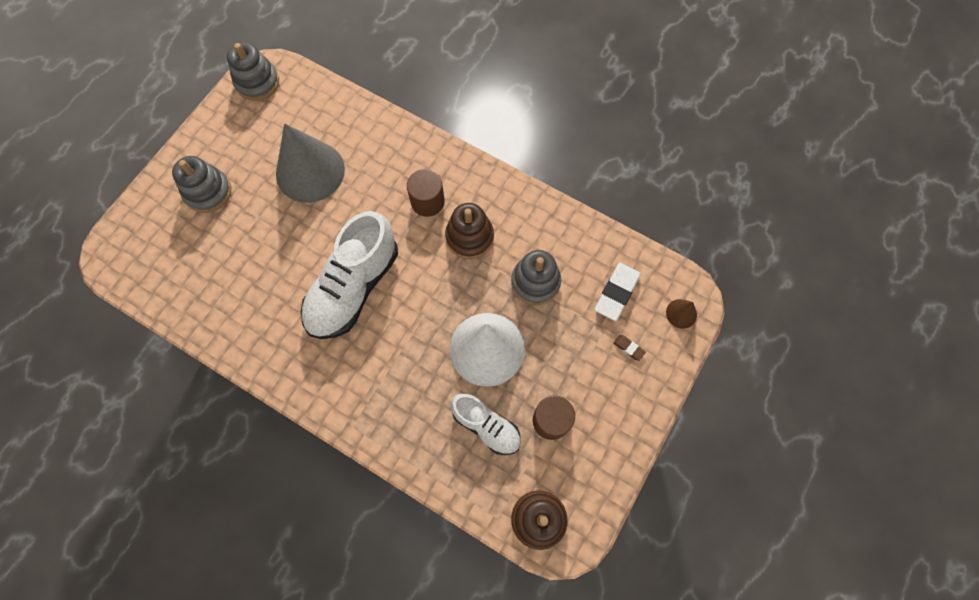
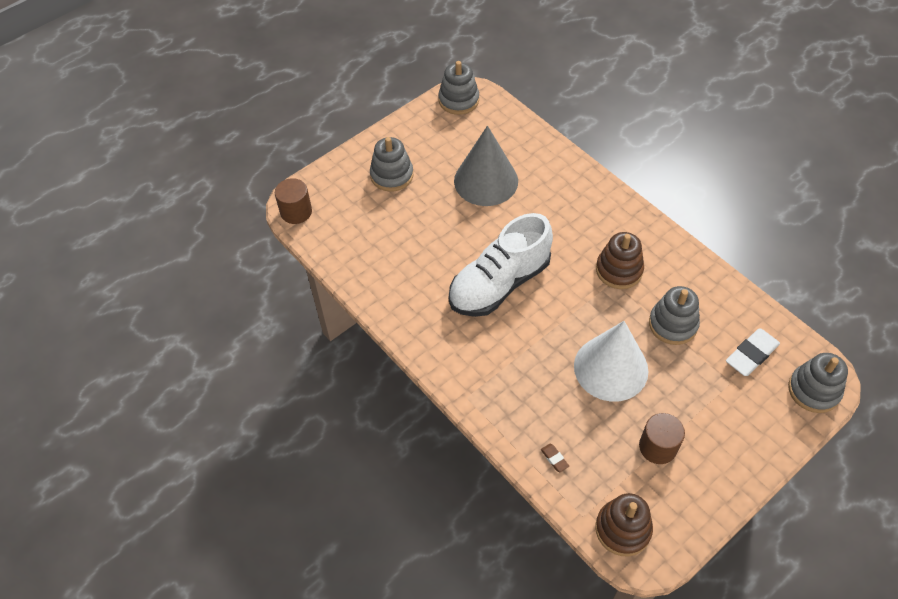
camera: 20 degrees right, 15 degrees down
brown cylinder [407,169,445,217] -> brown cylinder moved to [275,178,312,224]
white shoe [451,394,521,455] -> none
brown eraser [613,335,646,361] -> brown eraser moved to [541,444,569,472]
brown cone [666,299,697,329] -> grey stacking toy [788,353,848,413]

